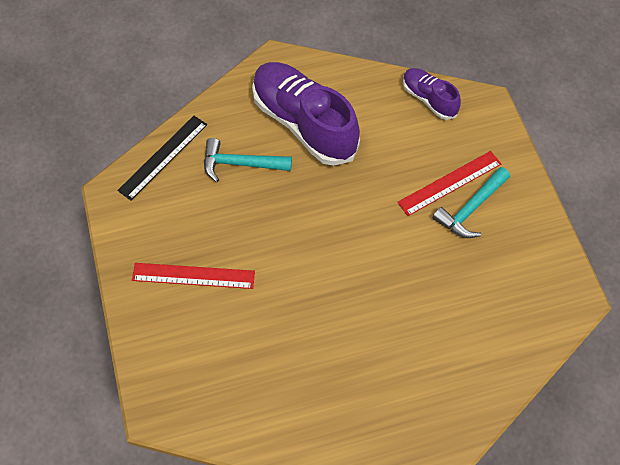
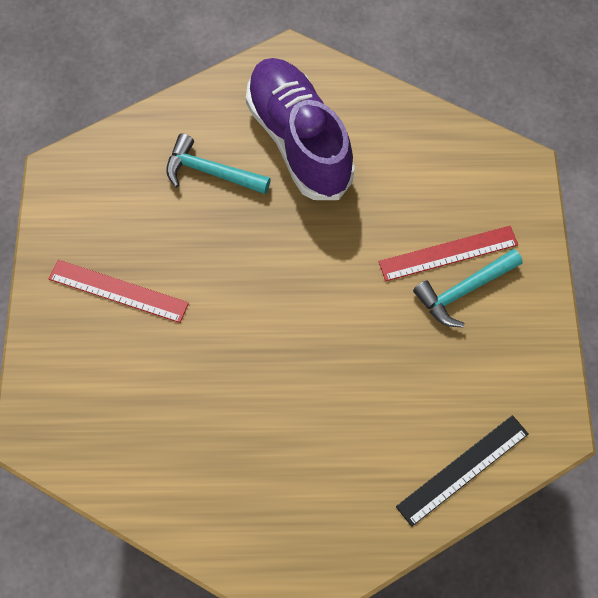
camera: 15 degrees right, 5 degrees up
black ruler [117,116,207,201] -> black ruler moved to [396,415,529,527]
purple shoe [403,68,461,120] -> none

